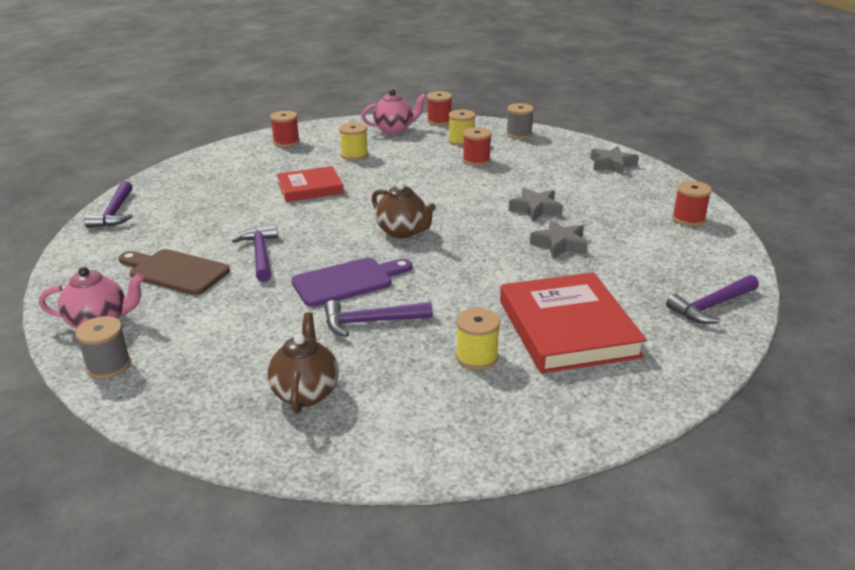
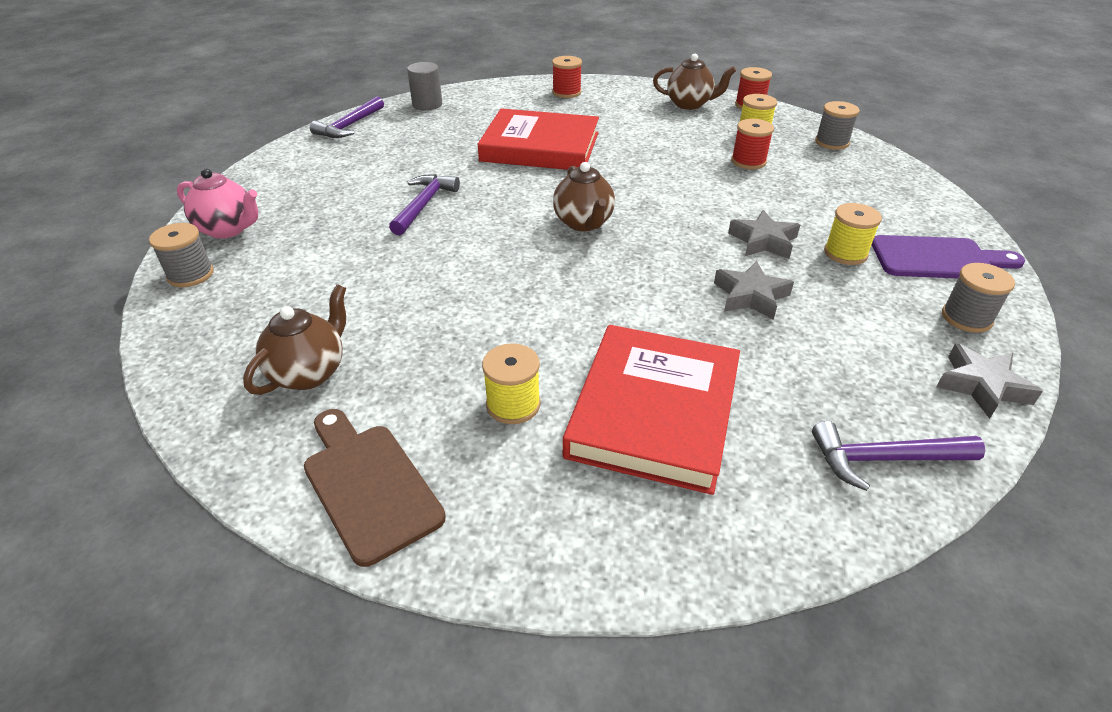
camera: 30 degrees right, 10 degrees up
brown cutting board [119,249,230,295] -> brown cutting board moved to [304,409,446,567]
red book [277,166,344,202] -> red book [478,108,599,170], size x1.61
purple cutting board [291,258,412,307] -> purple cutting board moved to [872,235,1025,278]
purple hammer [325,300,433,337] -> none
yellow spool [339,122,368,161] -> yellow spool moved to [824,203,882,265]
pink teapot [361,89,426,135] -> brown teapot [653,54,736,110]
grey star [591,146,639,175] -> grey star moved to [937,343,1043,419]
red spool [672,181,712,226] -> grey spool [942,263,1015,333]
none -> grey cylinder [407,62,442,111]

